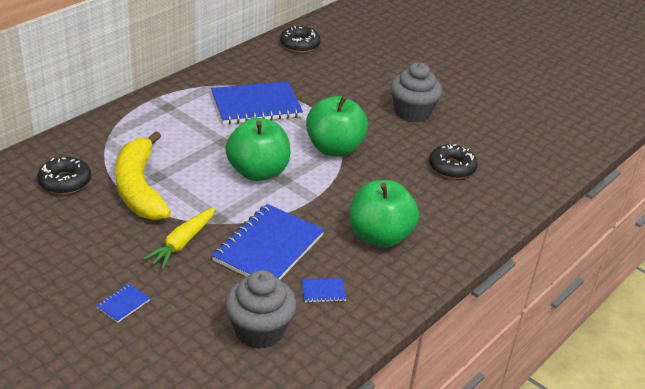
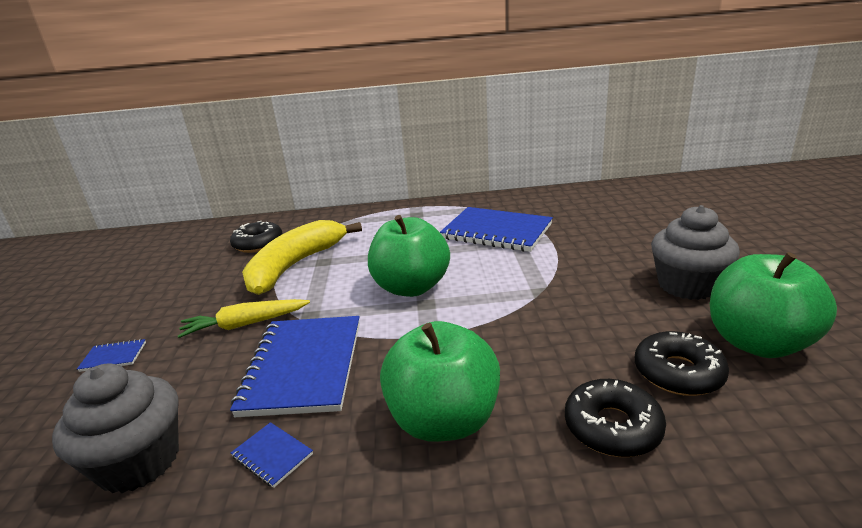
camera: 50 degrees right, 10 degrees down
blue notebook [211,204,325,279] -> blue notebook turned 75 degrees counterclockwise [230,316,360,417]
black donut [280,26,321,53] -> black donut moved to [565,379,666,457]
green apple [306,96,368,157] -> green apple moved to [710,252,837,358]

